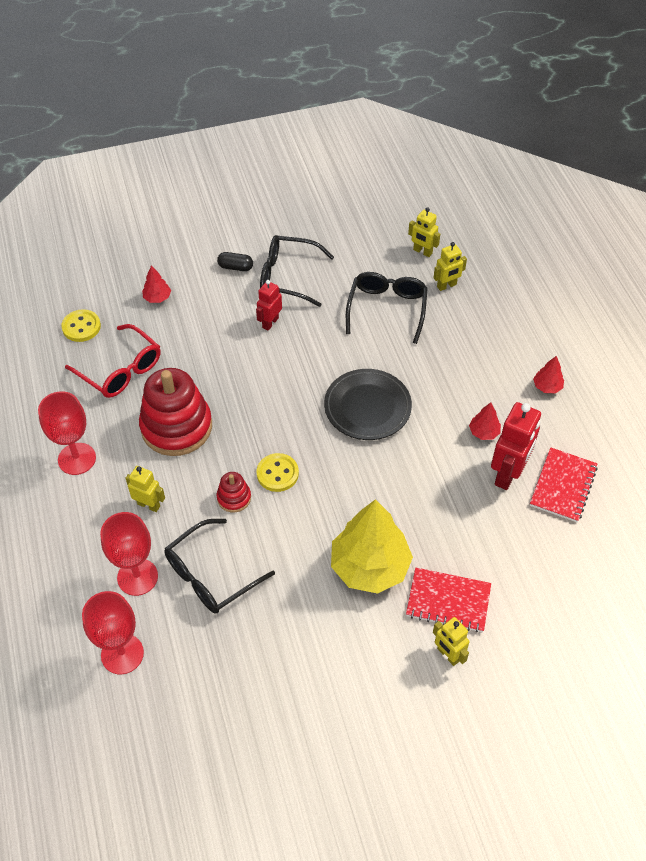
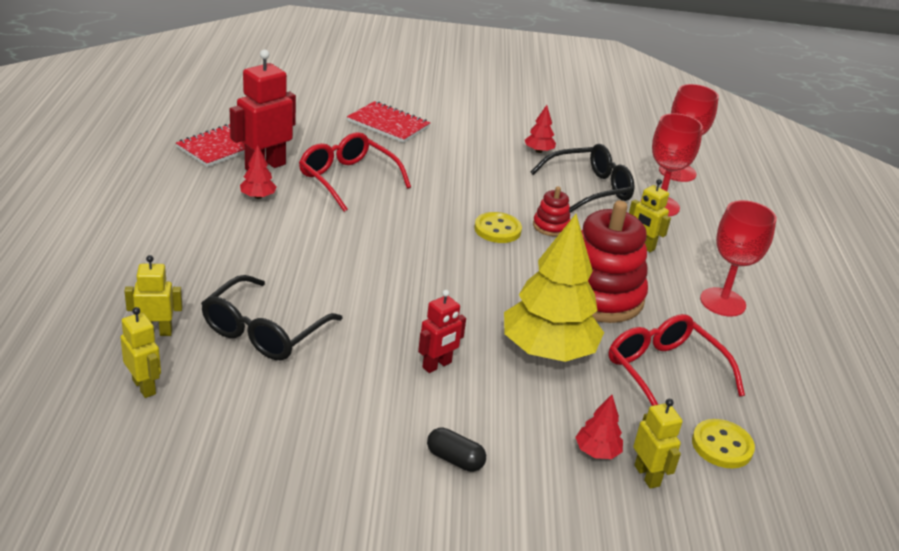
camera: 165 degrees left, 20 degrees down
black glasses [260,235,334,307] -> none
black plate [324,369,412,440] -> none
yellow tree [331,499,413,594] -> yellow tree moved to [504,214,604,362]
yellow robot [433,617,470,666] -> yellow robot moved to [633,399,683,489]
red tree [533,356,564,393] -> red tree moved to [525,105,556,153]
none -> red glasses [299,132,411,212]

